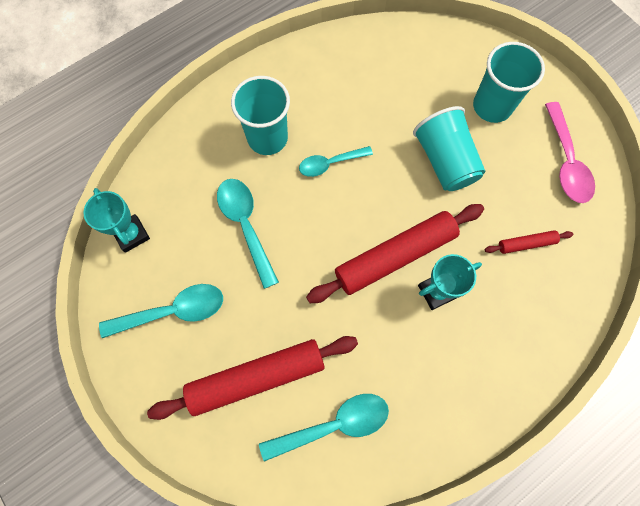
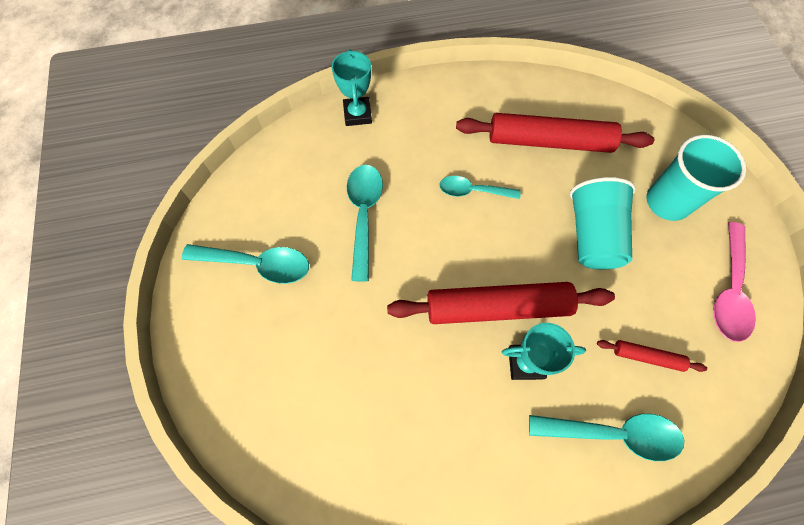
camera: 25 degrees right, 5 degrees down
turquoise trophy [83,188,150,253] -> turquoise trophy moved to [332,49,372,126]
red rolling pin [147,336,358,420] -> red rolling pin moved to [456,113,654,153]
turquoise cup [231,76,290,155] -> none
turquoise spoon [259,394,389,462] -> turquoise spoon moved to [529,414,684,461]

